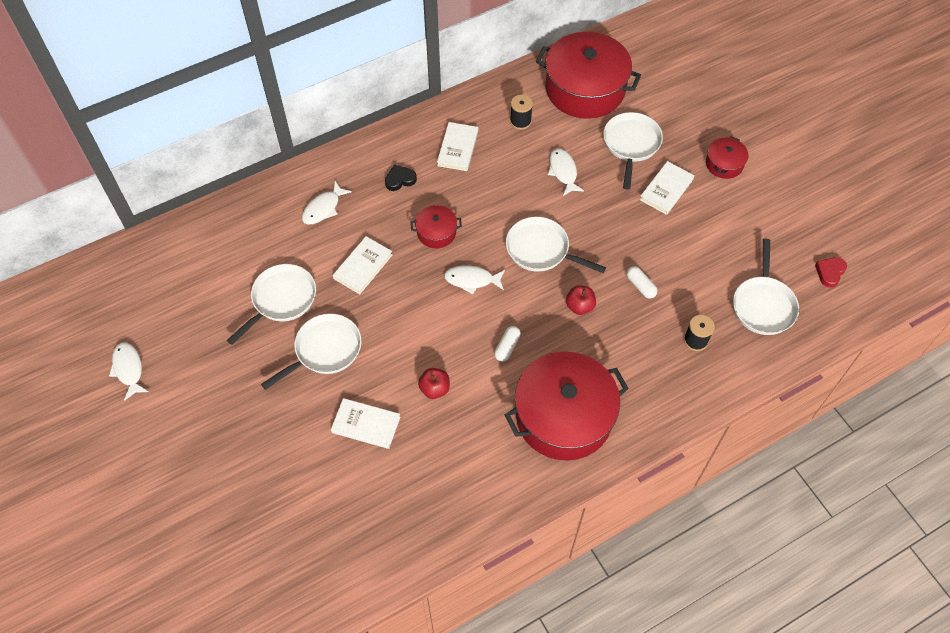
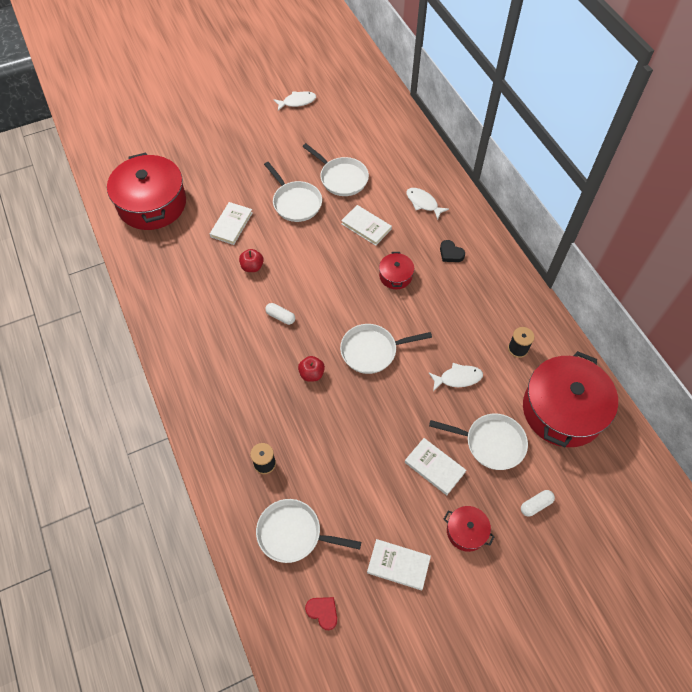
camera: 95 degrees right, 0 degrees up
black heart [385,165,417,191] -> black heart turned 150 degrees clockwise [440,240,465,262]
white book [437,122,478,171] -> white book moved to [367,539,431,590]
white fish [444,265,505,294] -> none
red pot [505,352,629,461] -> red pot moved to [107,153,186,230]
white pan [506,217,606,273] -> white pan turned 135 degrees counterclockwise [340,324,432,374]
white capsule [627,266,658,298] -> white capsule moved to [521,490,555,517]

